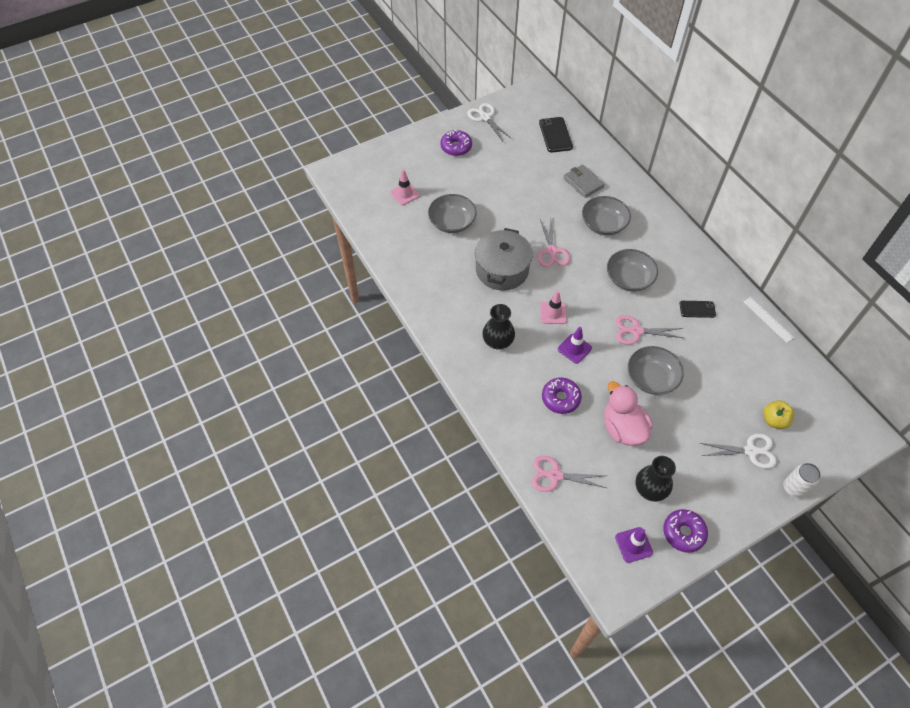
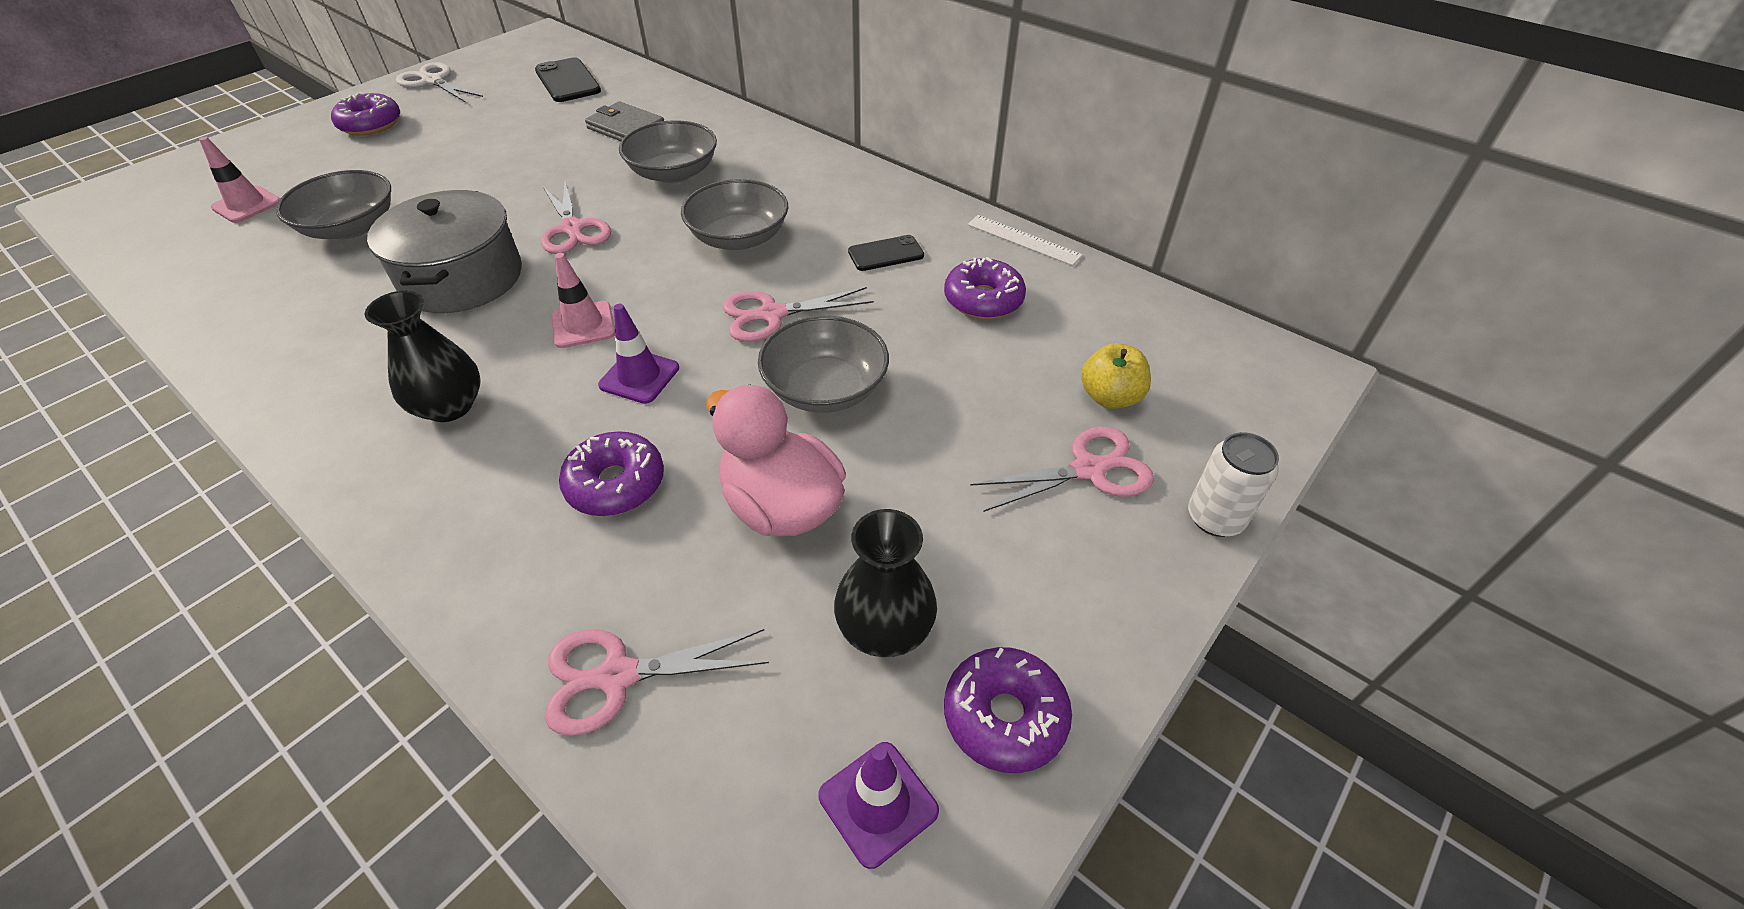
camera: 20 degrees left, 10 degrees down
white scissors [700,434,777,469] -> pink scissors [970,427,1154,512]
none -> purple donut [944,257,1026,319]

